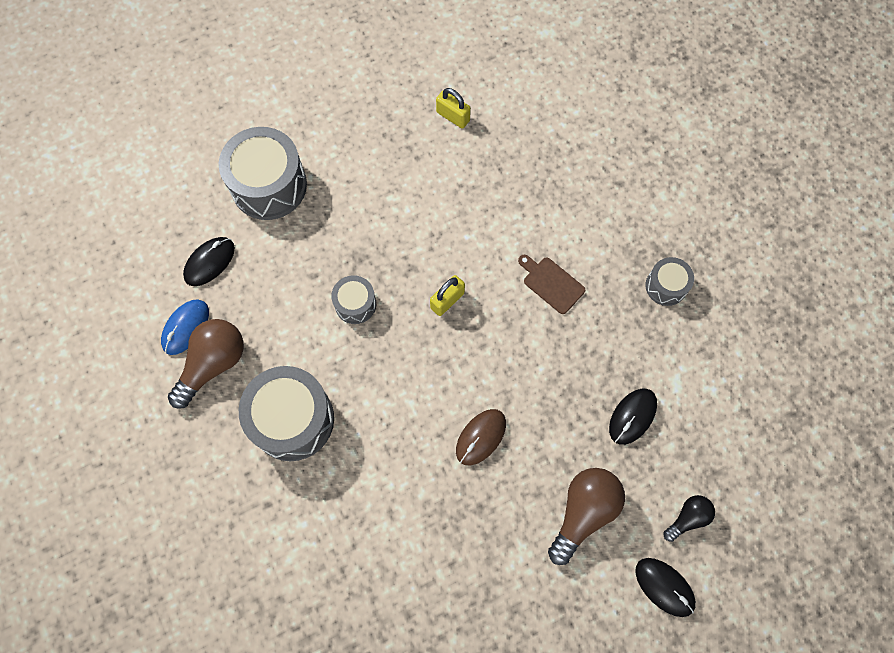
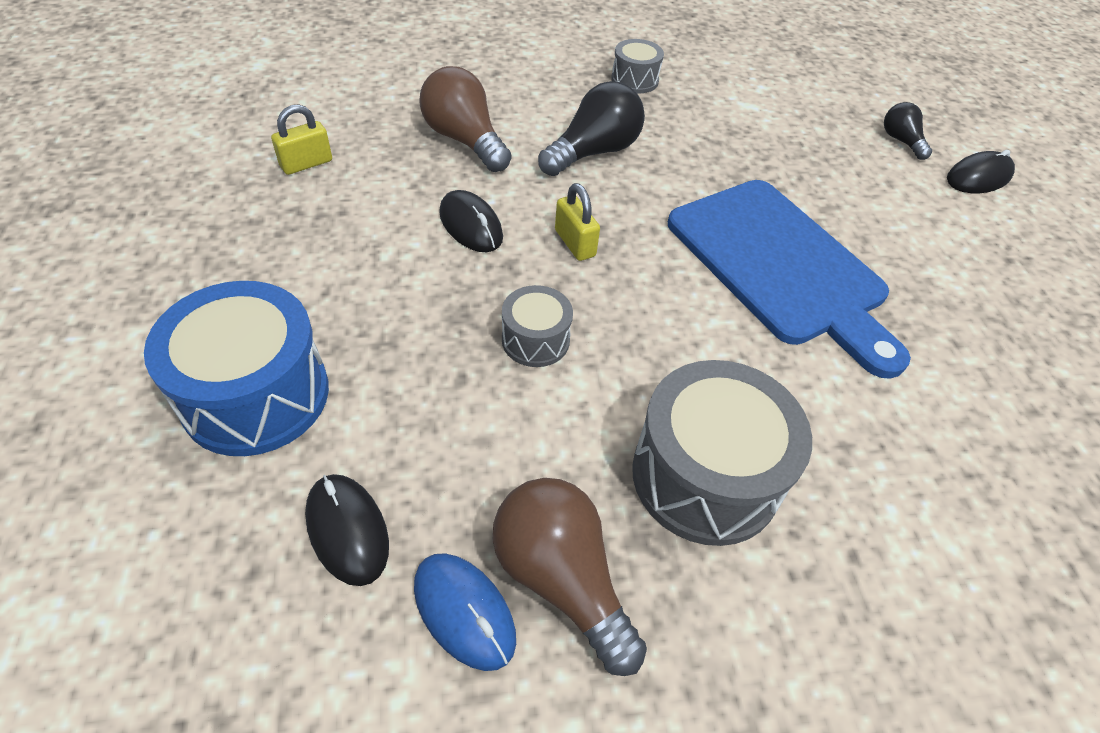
camera: 75 degrees left, 20 degrees down
grey drum [219,127,307,220] -> blue drum [144,281,329,456]
brown mouse [456,409,506,465] -> blue cutting board [668,180,911,379]
brown cutting board [518,255,585,314] -> black light bulb [538,81,645,176]
brown light bulb [548,468,625,565] -> brown light bulb moved to [419,66,512,172]
black mouse [609,389,657,445] -> black mouse moved to [439,190,503,252]

